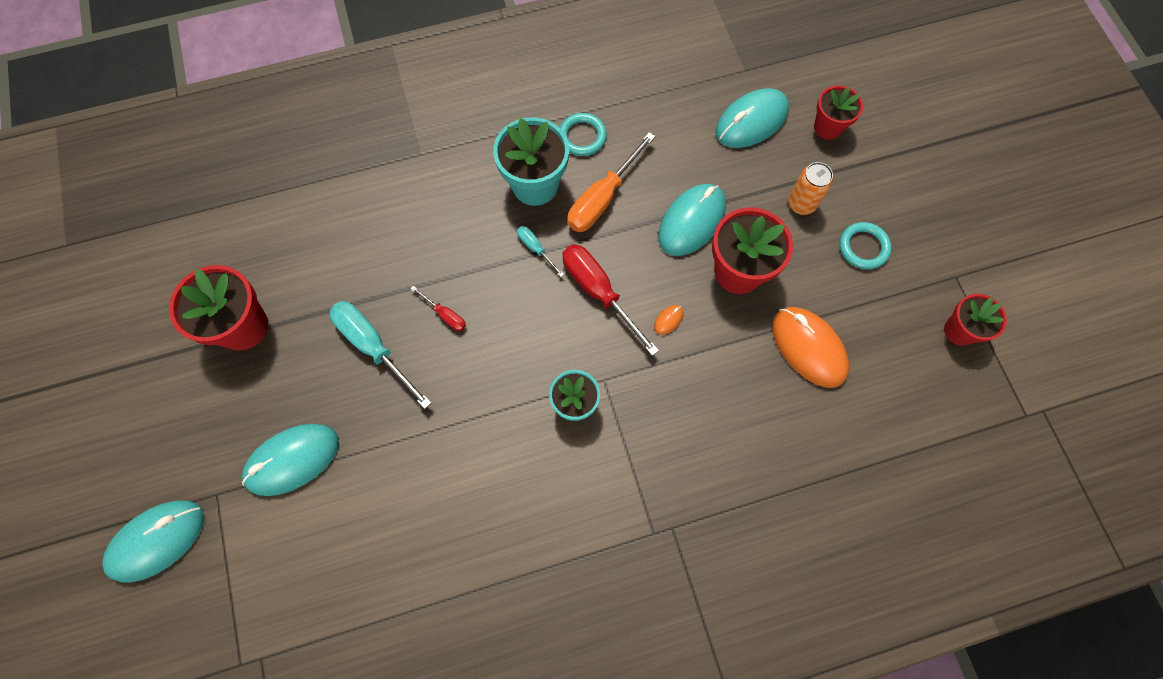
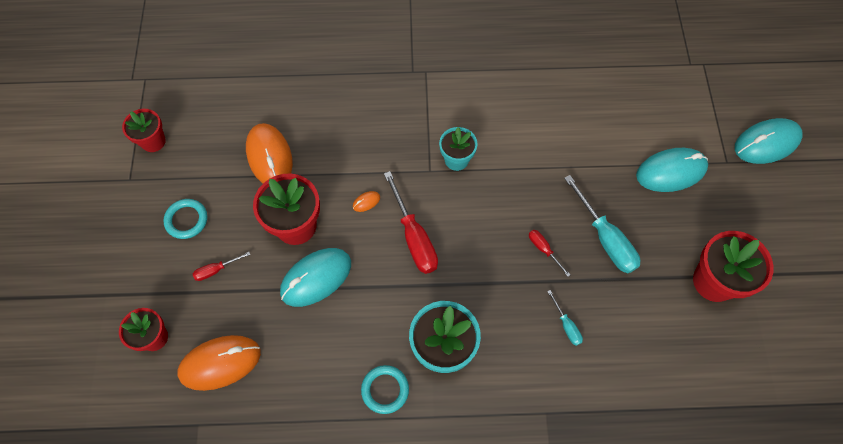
camera: 165 degrees left, 5 degrees down
turquoise screwdriver [517,226,564,277] -> turquoise screwdriver moved to [547,290,583,346]
orange screwdriver [567,132,655,232] -> none
turquoise mouse [716,88,789,148] -> orange mouse [177,335,261,391]
orange can [788,162,833,215] -> red screwdriver [193,252,250,281]

